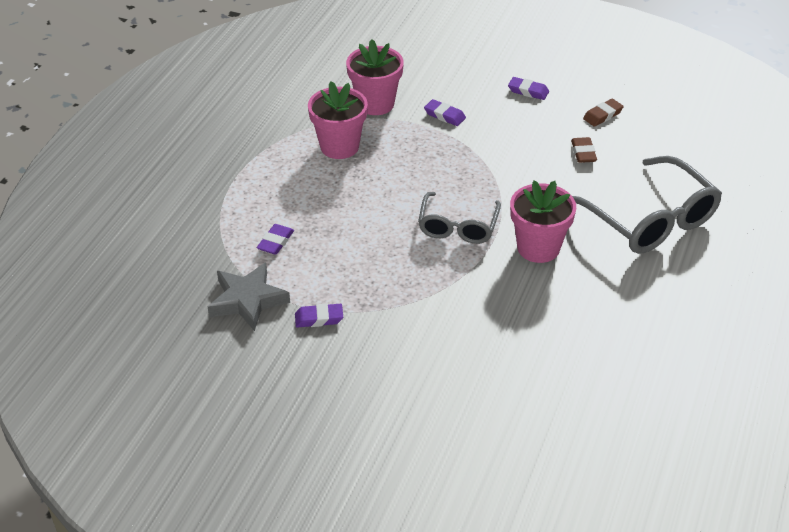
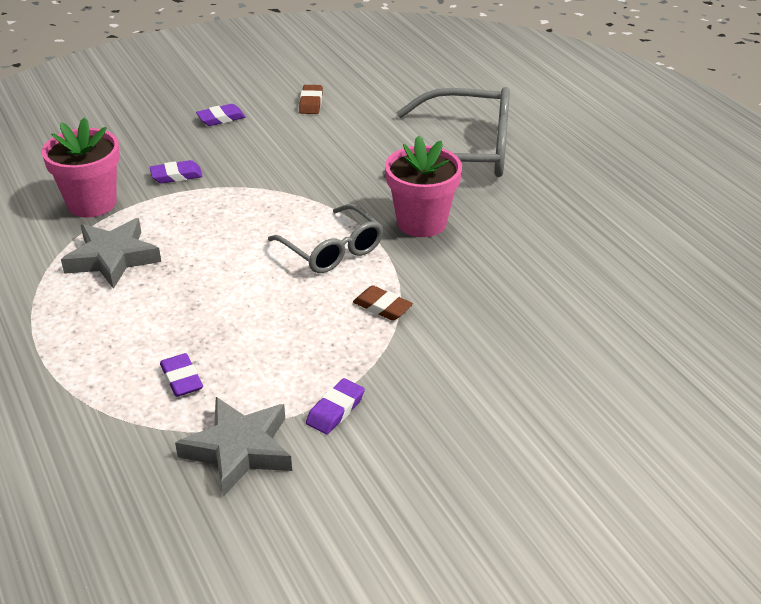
camera: 50 degrees left, 5 degrees down
pink flower pot [308,81,368,159] -> grey star [61,218,161,289]
brown eraser [571,137,597,163] -> brown eraser moved to [353,286,413,321]

